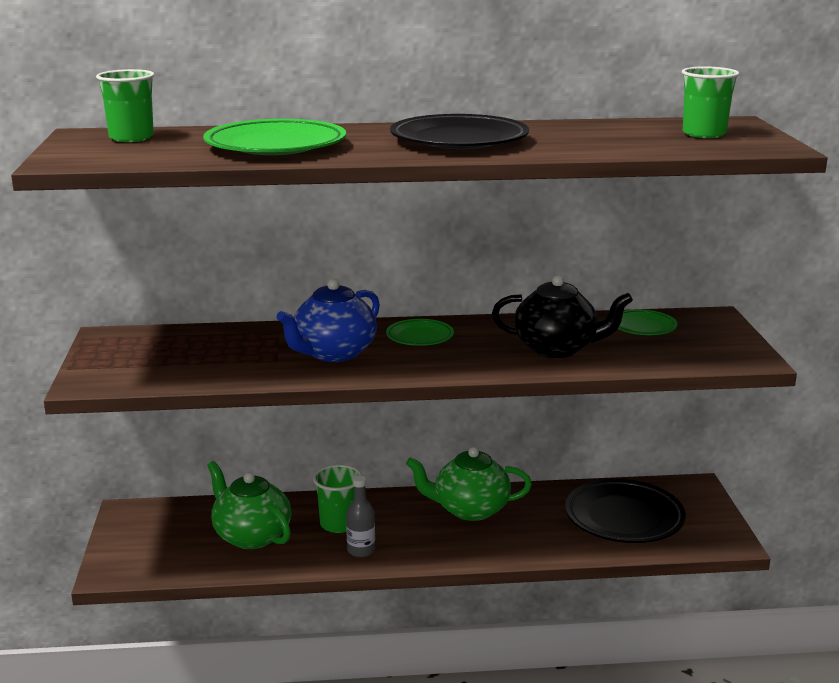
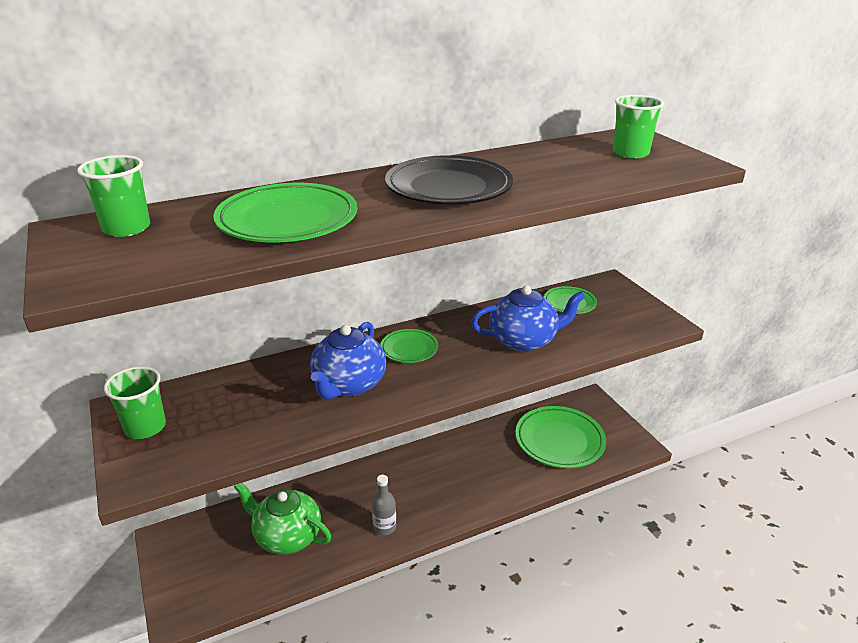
camera: 20 degrees left, 10 degrees up
green cup [313,465,362,533] -> green cup moved to [104,366,166,439]
green teapot [406,447,532,521] -> none
black teapot [492,275,633,358] -> blue teapot [471,285,586,352]
black plate [565,479,686,543] -> green plate [515,406,606,468]

